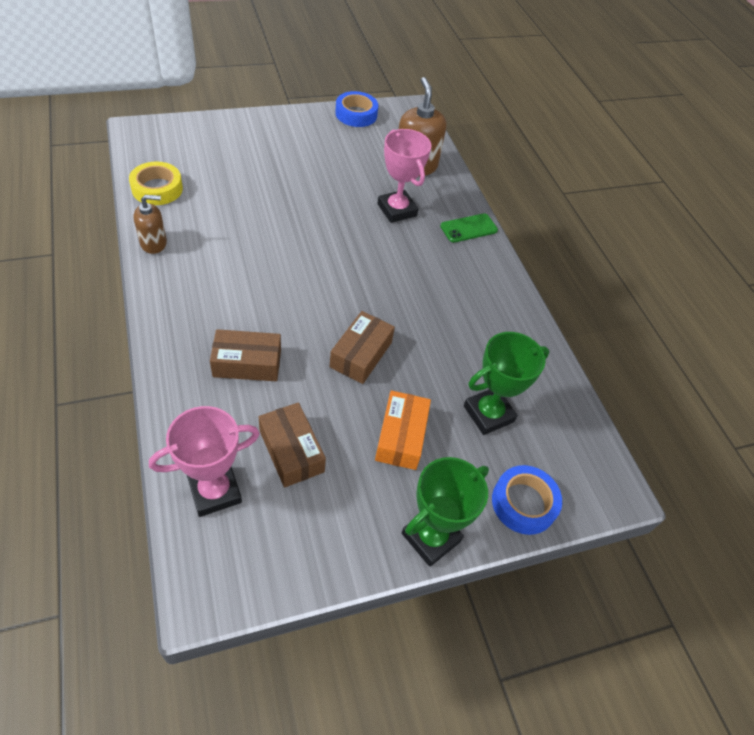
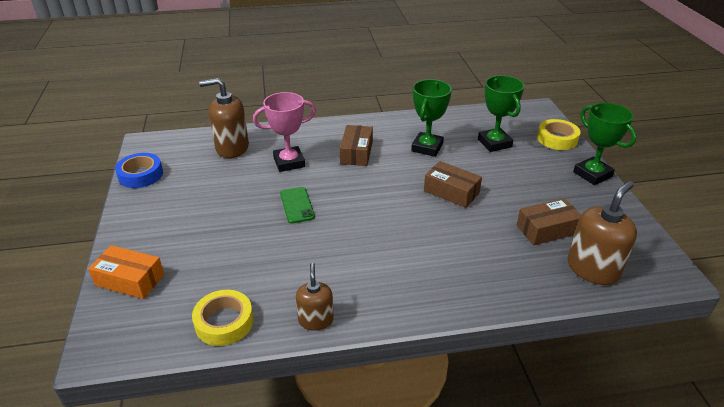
camera: 75 degrees left, 15 degrees down
pink trophy [149,406,260,517] -> brown soap dispenser [567,181,637,285]
brown box [210,329,281,381] -> brown box moved to [340,125,373,166]
orange box [375,390,431,470] -> orange box moved to [88,245,164,299]
green phone [440,213,498,243] -> green phone moved to [280,187,315,223]
blue tape [492,465,562,535] -> yellow tape [537,119,580,150]
none -> green trophy [411,79,452,157]

